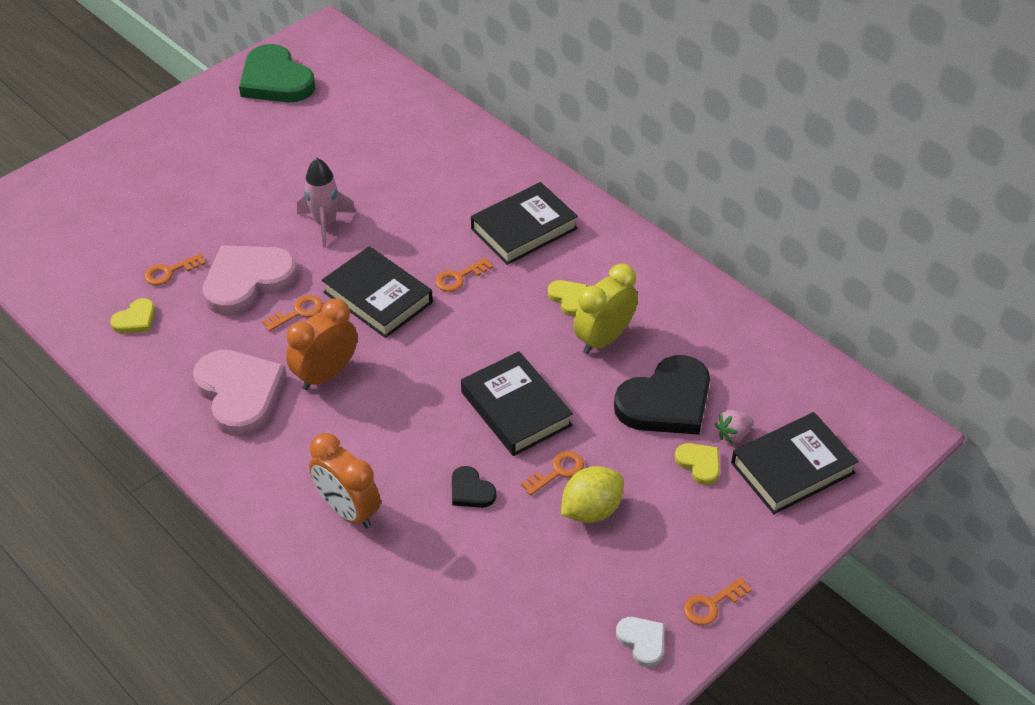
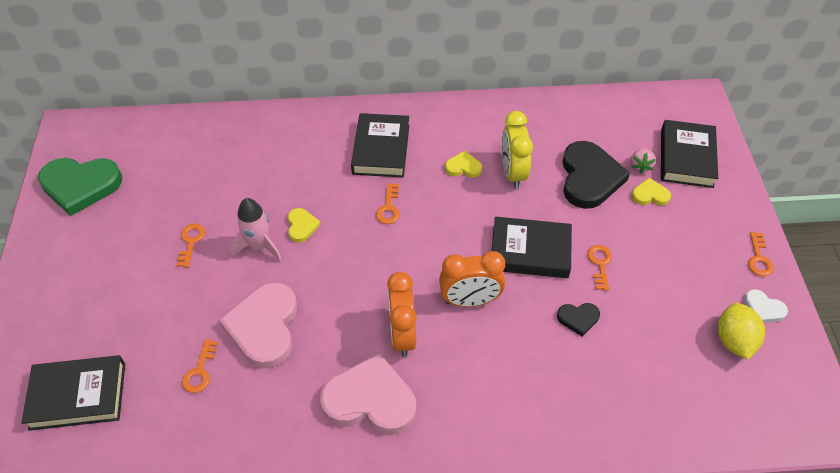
camera: 50 degrees left, 5 degrees up
yellow heart [110,298,155,333] -> yellow heart moved to [288,208,321,243]
orange key [262,295,323,332] -> orange key moved to [176,223,205,267]
orange clock [309,433,381,529] -> orange clock moved to [439,251,505,307]
black book [322,246,433,338] -> black book moved to [21,355,125,431]
yellow lemon [561,466,624,523] -> yellow lemon moved to [718,303,765,360]
white heart [616,617,664,667] -> white heart turned 150 degrees counterclockwise [744,289,788,323]

